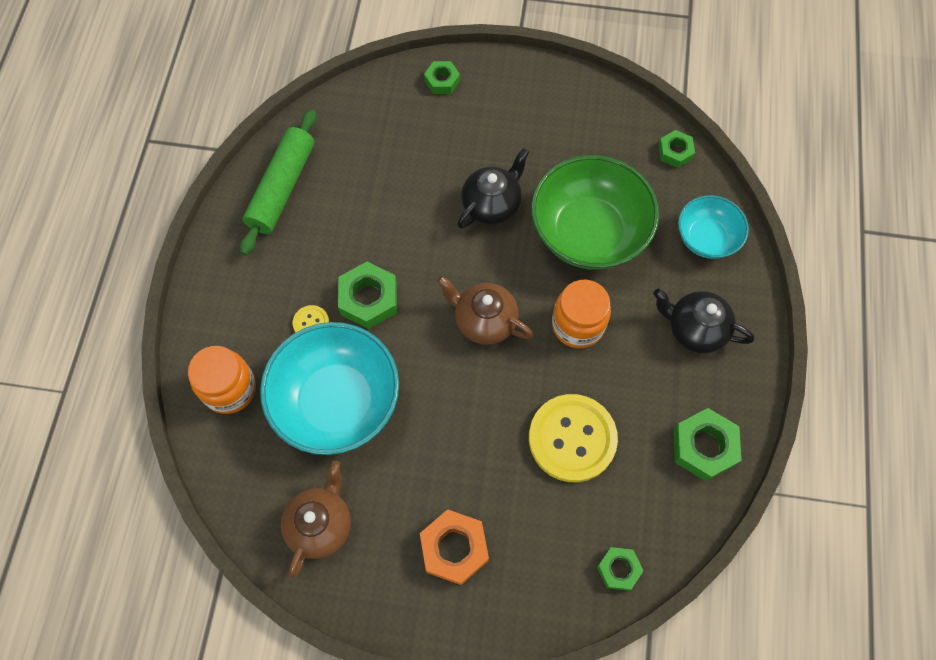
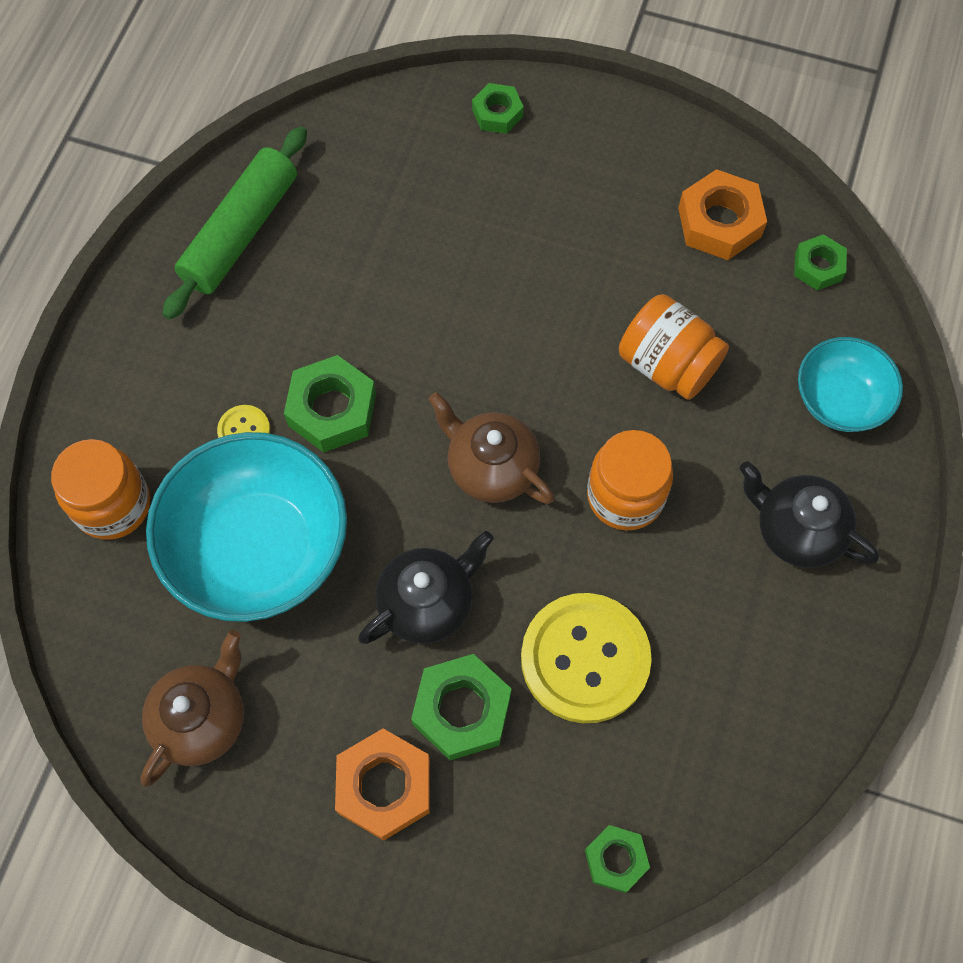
camera: 10 degrees right, 0 degrees up
black teapot [457,148,529,229] -> black teapot moved to [358,531,494,644]
green bowl [531,155,659,270] -> orange jar [619,294,729,400]
green nut [674,408,741,481] -> green nut moved to [411,654,511,760]
none -> orange nut [678,169,767,260]

